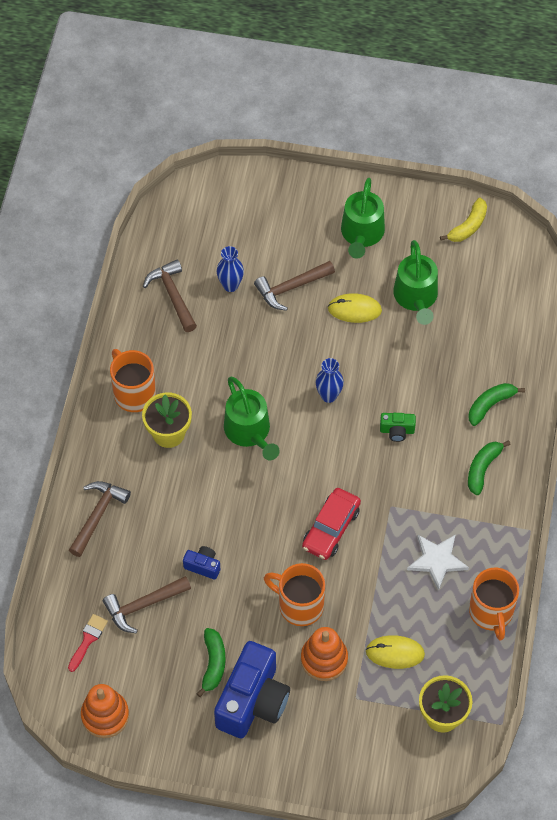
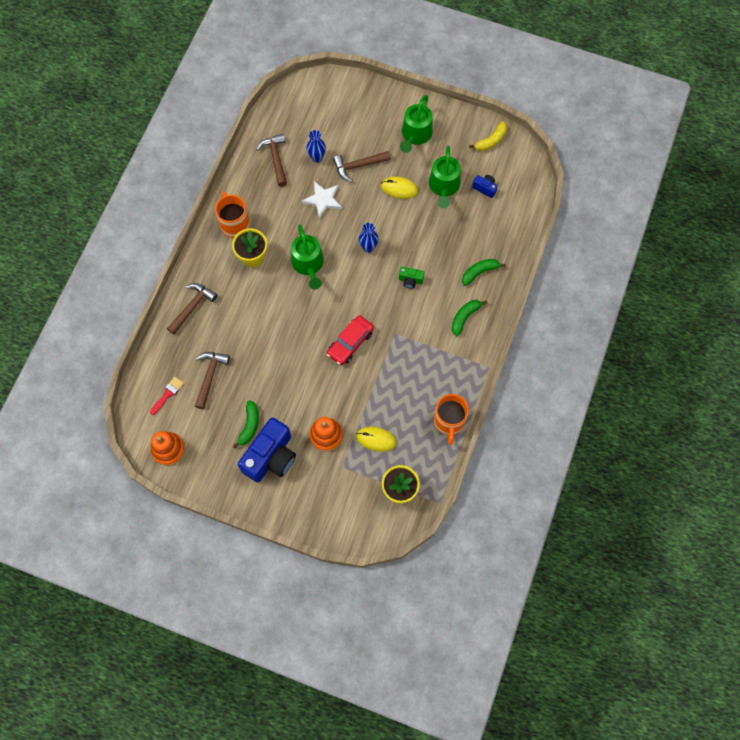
camera: 10 degrees right, 10 degrees up
brown hammer [103,576,191,633] -> brown hammer turned 120 degrees clockwise [195,352,230,409]
blue camera [183,546,220,580] -> blue camera moved to [472,175,498,198]
orange mug [264,563,325,626] -> none
white star [407,534,469,591] -> white star moved to [302,181,342,219]

